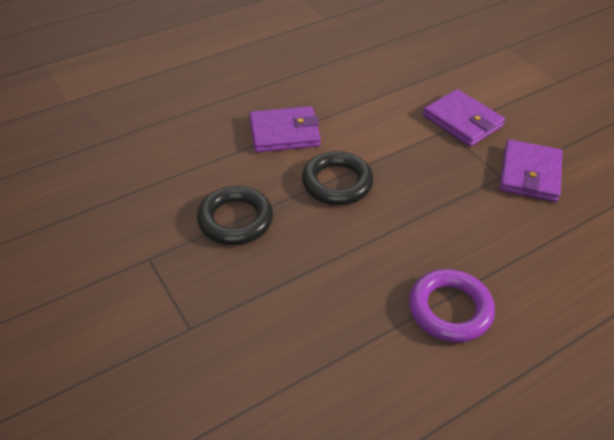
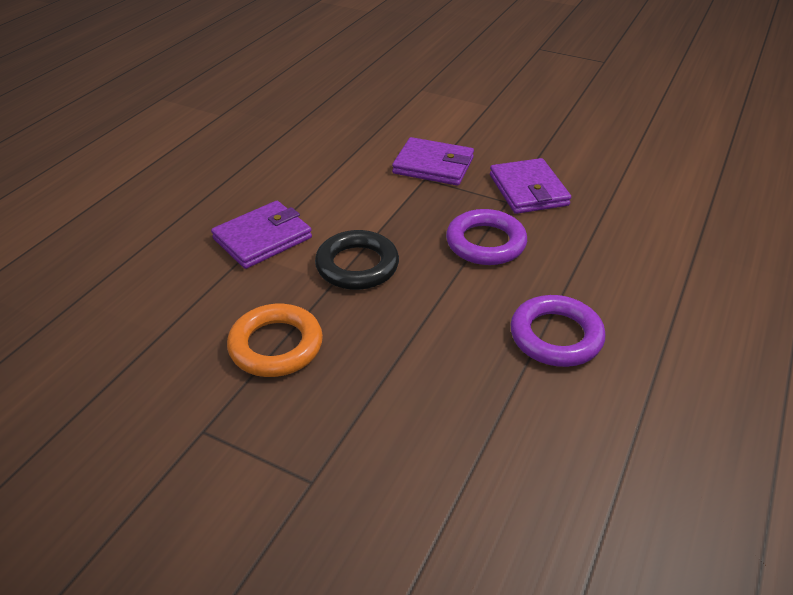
camera: 30 degrees left, 5 degrees down
black ring [197,186,273,245] -> orange ring [227,304,323,377]
none -> purple ring [446,209,527,265]

